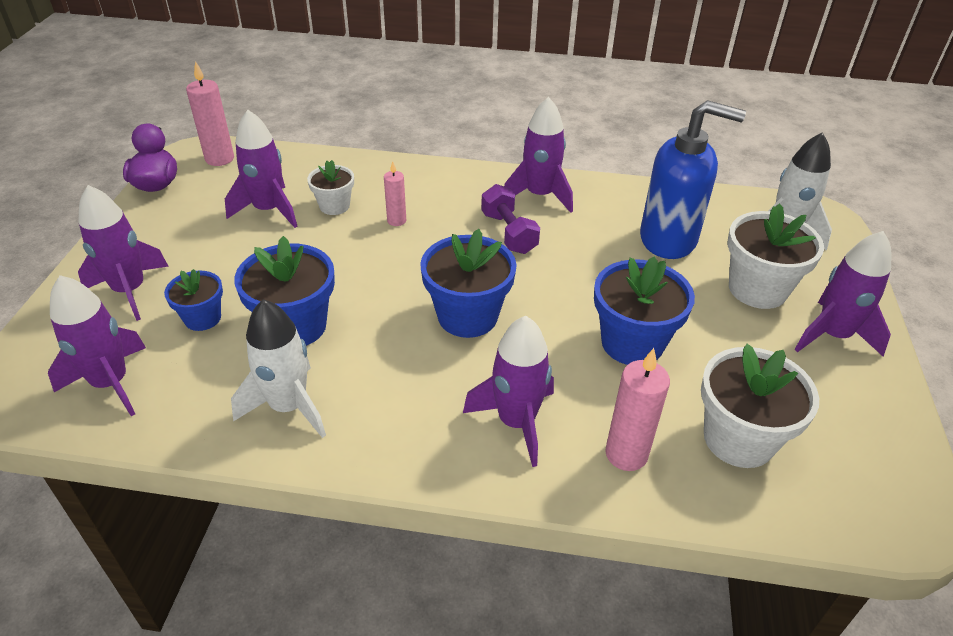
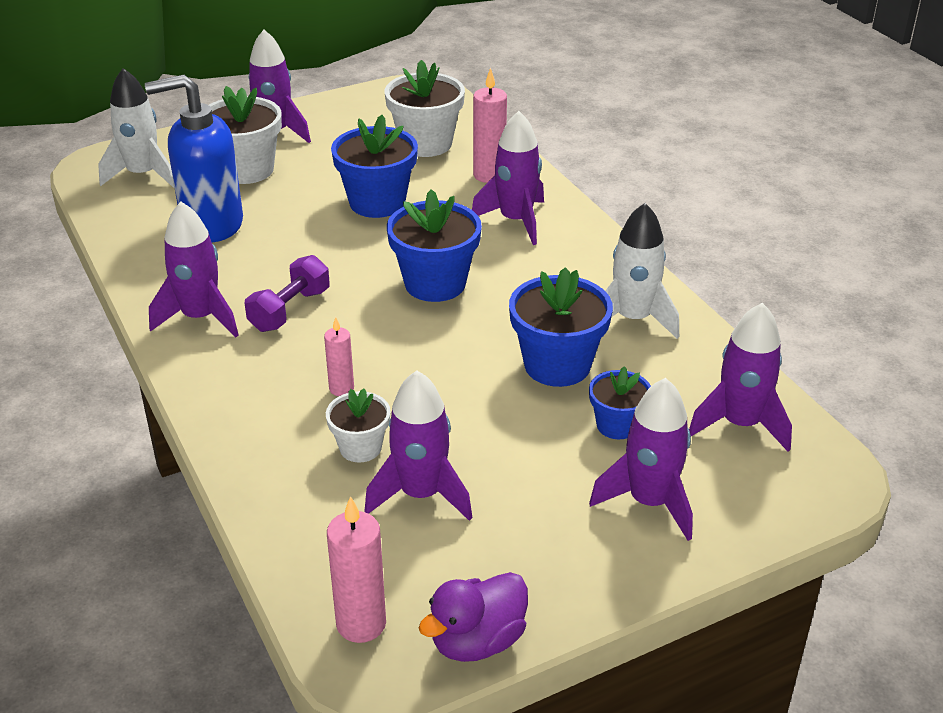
camera: 125 degrees left, 5 degrees down
blue soap dispenser [640,100,746,259] -> blue soap dispenser turned 75 degrees counterclockwise [145,75,243,242]

